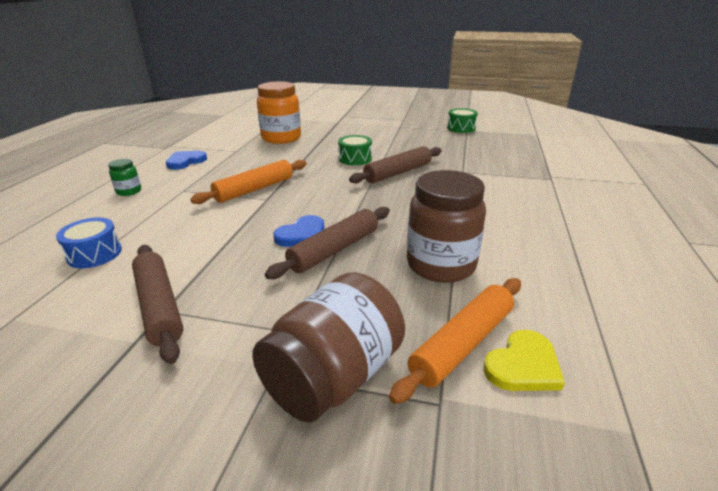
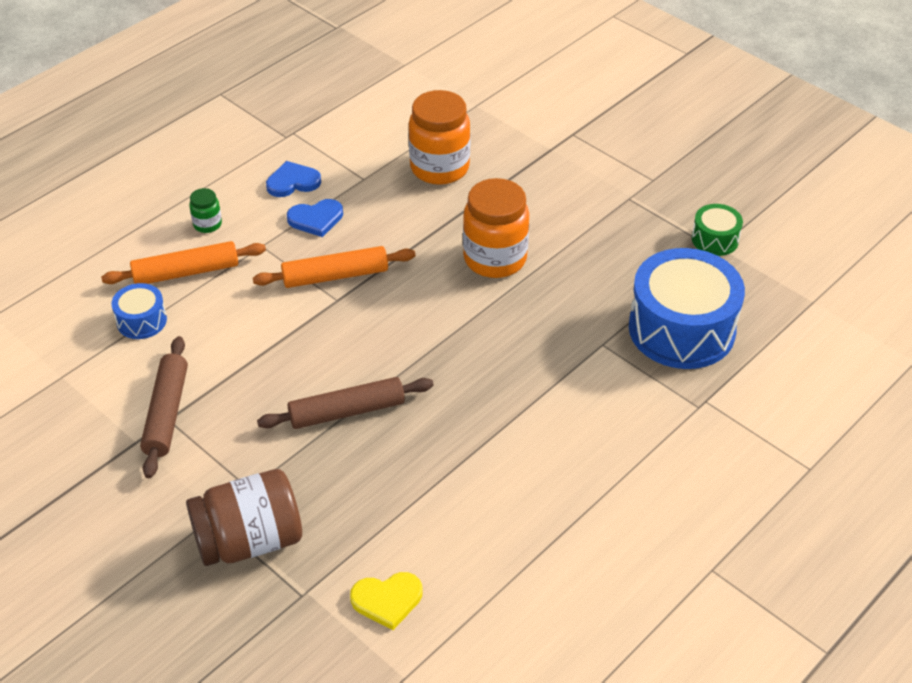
camera: 30 degrees right, 15 degrees up
blue heart [273,215,324,247] -> blue heart moved to [287,199,343,237]
green drum [338,135,372,165] -> orange jar [463,178,529,278]
brown rolling pin [349,146,441,183] -> none
orange rolling pin [389,278,521,404] -> orange rolling pin moved to [101,241,266,284]
brown jar [407,170,486,283] -> none
none -> blue drum [629,248,745,369]

